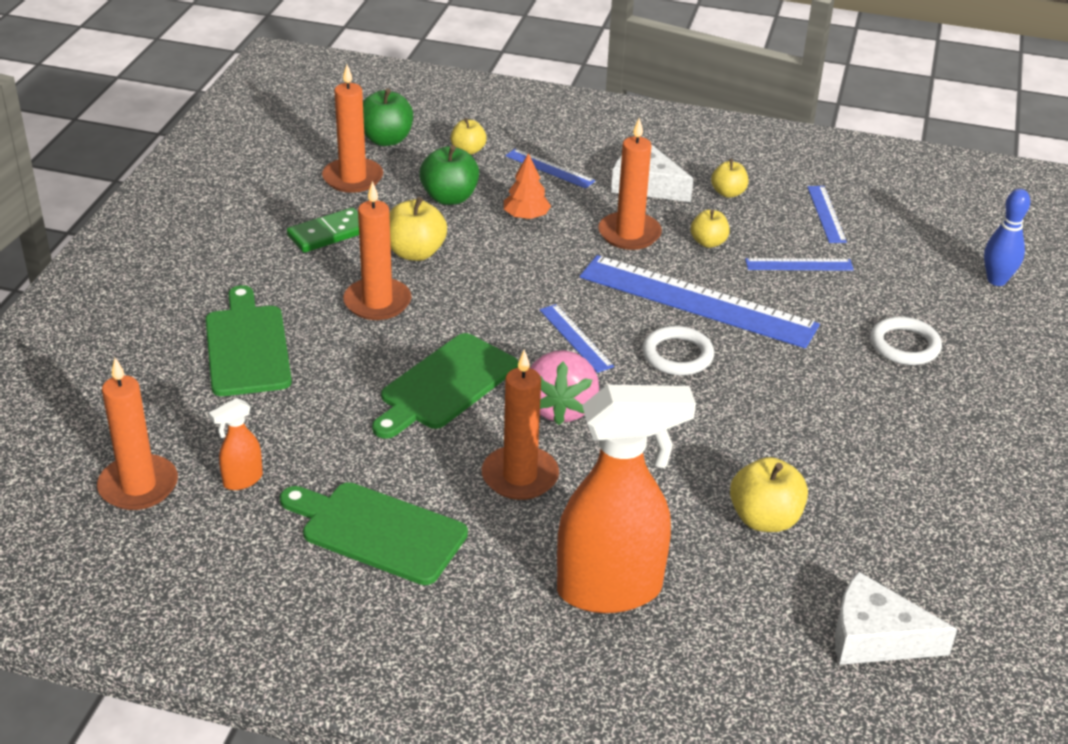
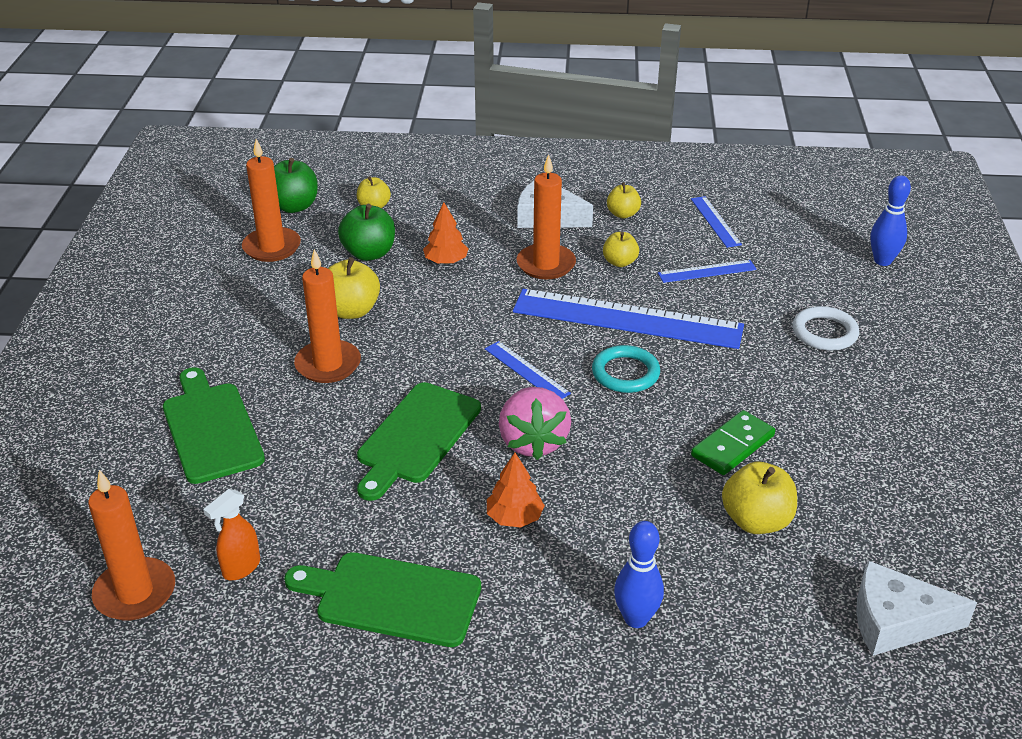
camera: 10 degrees left, 0 degrees up
green domino [287,207,359,253] -> green domino moved to [691,410,775,475]
orange candle [482,349,559,500] -> orange tree [487,453,545,528]
blue ruler [505,149,595,188] -> none
orange spray bottle [557,385,696,613] -> blue bowling pin [614,521,664,628]
white ring [642,326,714,375] -> turquoise ring [592,345,660,393]

